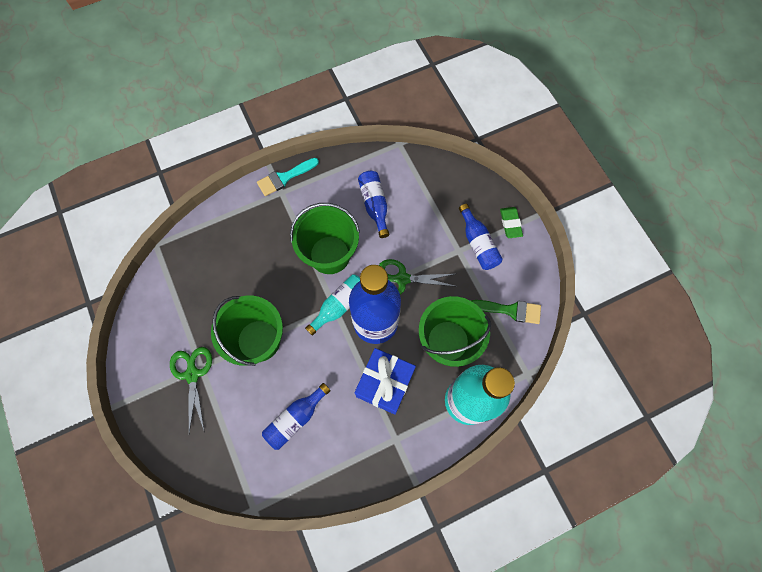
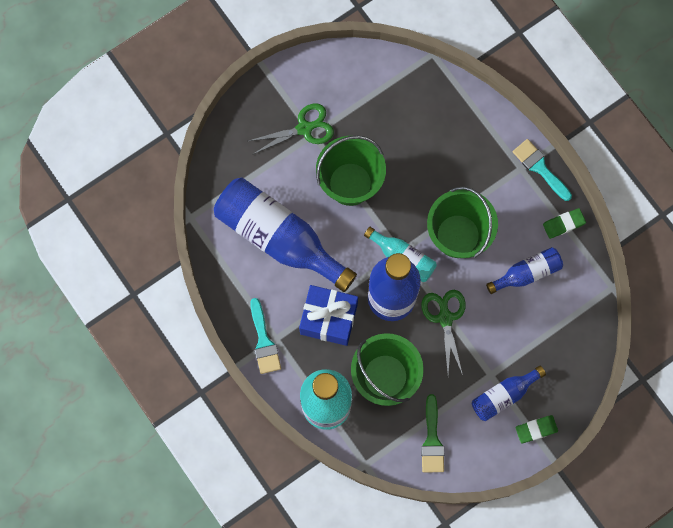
camera: 80 degrees right, 5 degrees up
blue bottle [262,383,331,450] -> blue bottle [214,178,357,292], size x1.99
none -> turquoise brush [250,298,281,374]
none -> green eraser [543,208,586,239]

